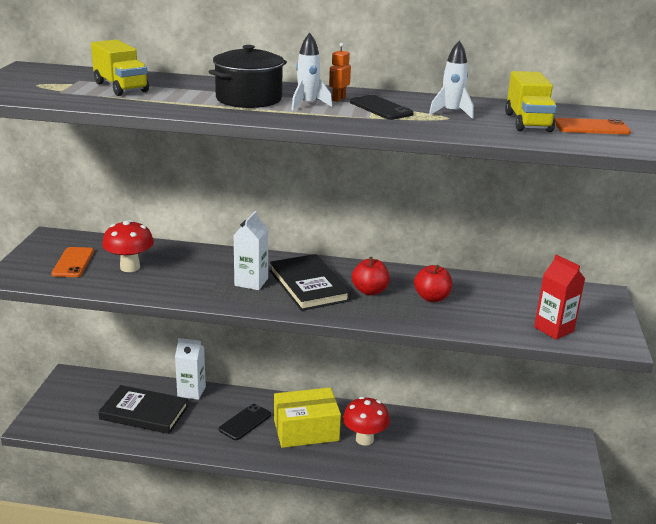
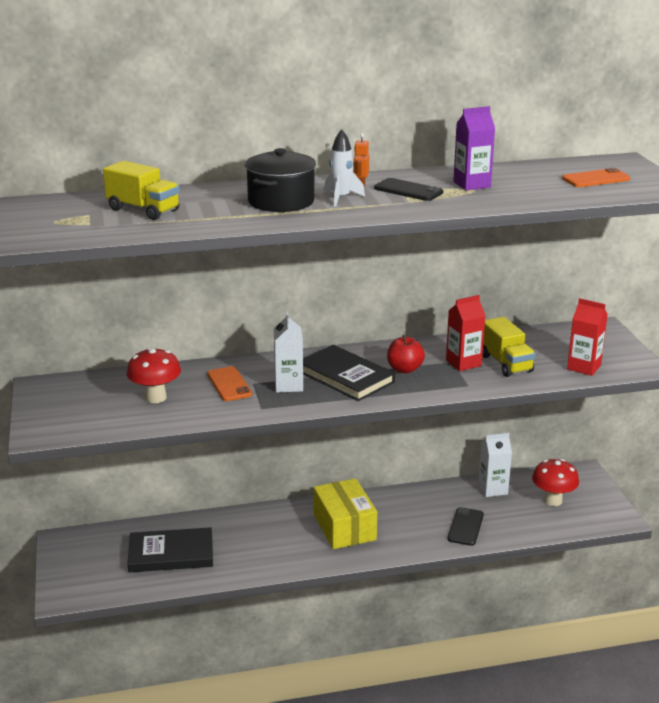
camera: 20 degrees left, 0 degrees up
orange phone [51,247,94,277] -> orange phone moved to [207,366,252,401]
white carton [175,338,206,400] -> white carton moved to [478,433,512,497]
black phone [219,404,271,440] -> black phone moved to [448,507,484,546]
yellow box [274,387,341,448] -> yellow box turned 75 degrees counterclockwise [313,478,377,549]
red mushroom [343,397,390,446] -> red mushroom moved to [532,459,579,506]
red apple [414,265,452,302] -> red carton [446,295,486,371]
white rocket [429,40,474,119] -> purple carton [453,106,495,190]
yellow truck [505,71,557,132] -> yellow truck moved to [482,317,536,377]

